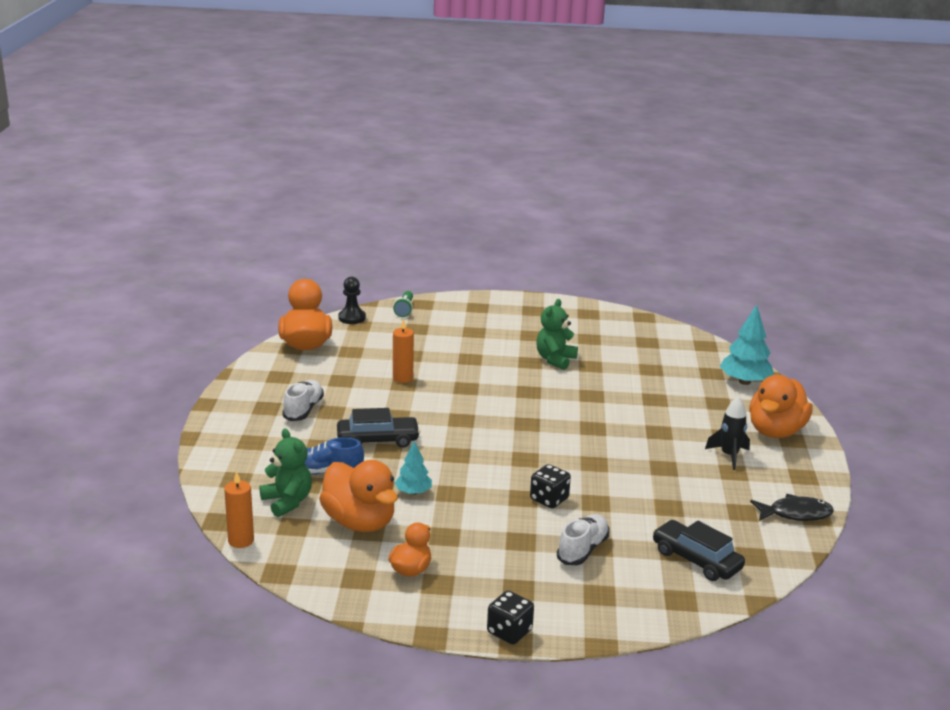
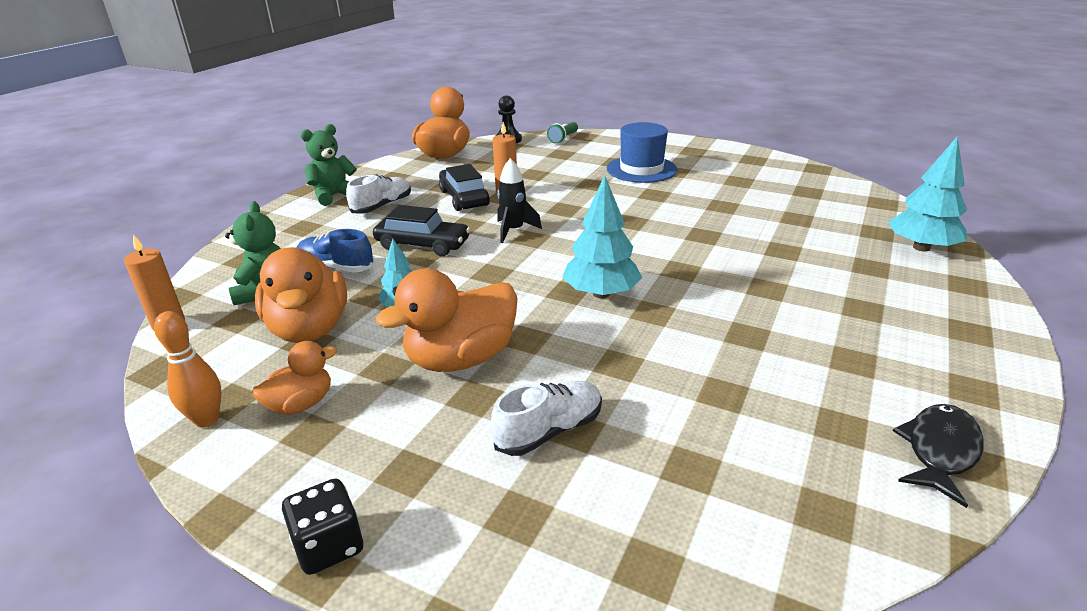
camera: 25 degrees right, 5 degrees up
black dice [530,464,571,508] -> none
green teddy bear [536,299,578,370] -> green teddy bear moved to [300,124,357,206]
black car [653,520,745,581] -> black car moved to [439,164,490,211]
black rocket [705,396,750,470] -> black rocket moved to [497,158,542,243]
orange duck [749,375,813,438] -> orange duck moved to [376,268,517,372]
black fish [750,494,834,521] -> black fish turned 75 degrees counterclockwise [893,404,984,508]
none -> orange bowling pin [154,311,221,427]
none -> turquoise tree [562,175,642,298]
none -> blue hat [606,122,677,183]

